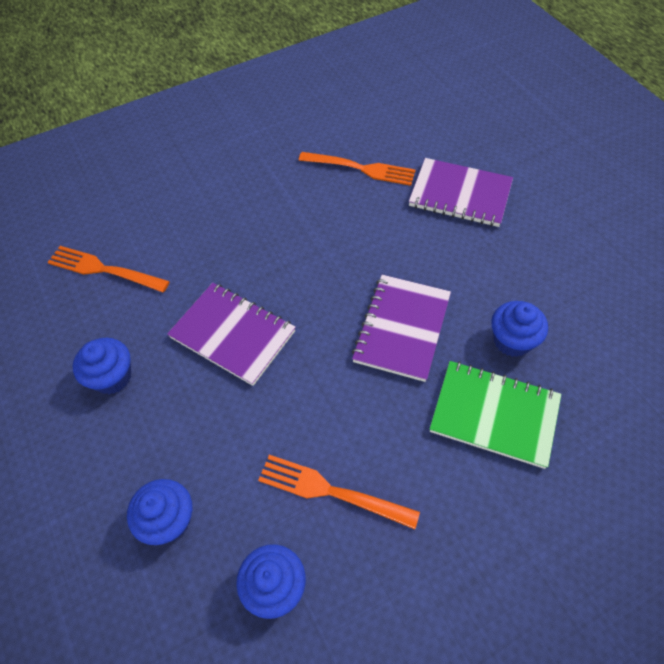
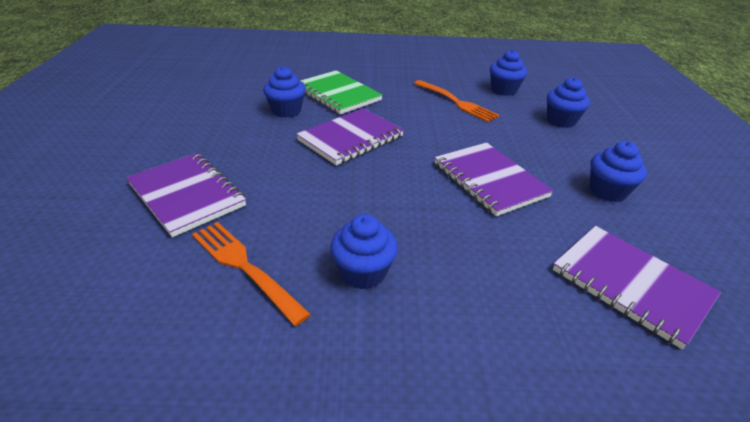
camera: 155 degrees left, 20 degrees down
orange fork [47,246,170,292] -> purple notebook [553,226,721,349]
none -> blue cupcake [330,214,398,289]

